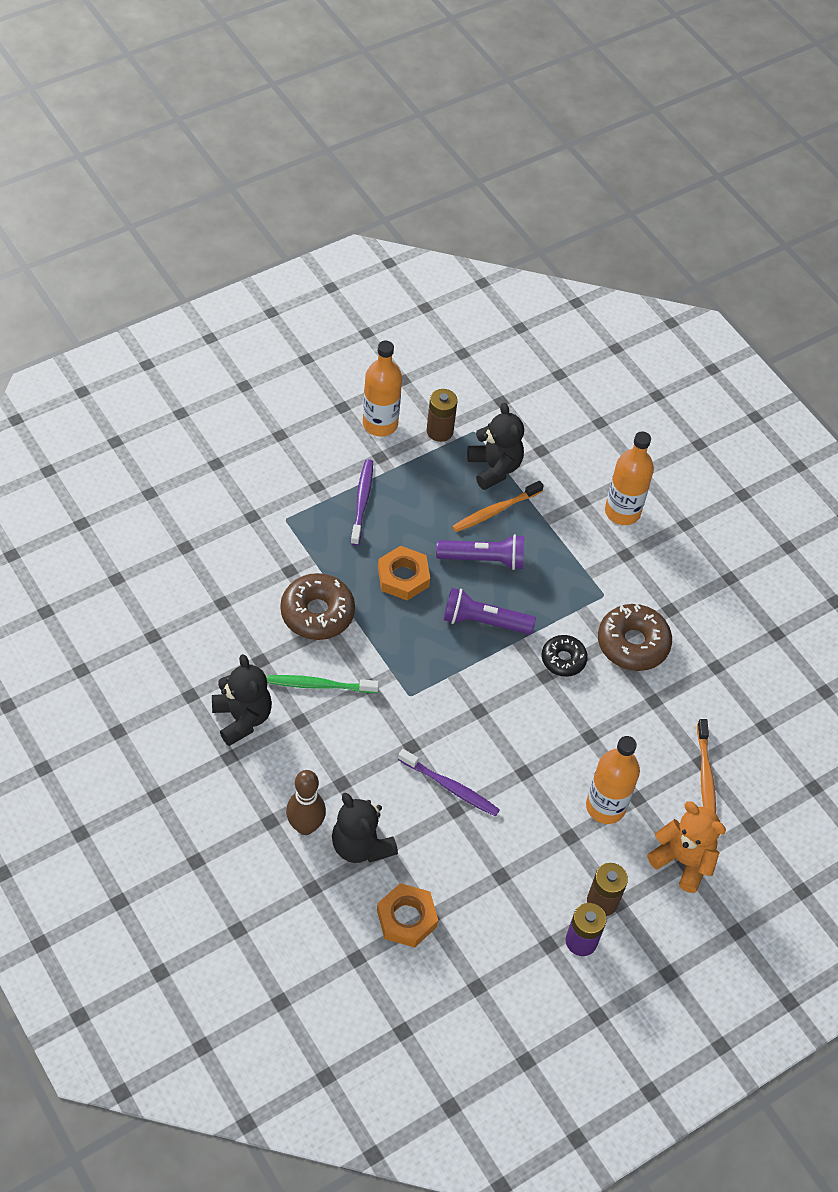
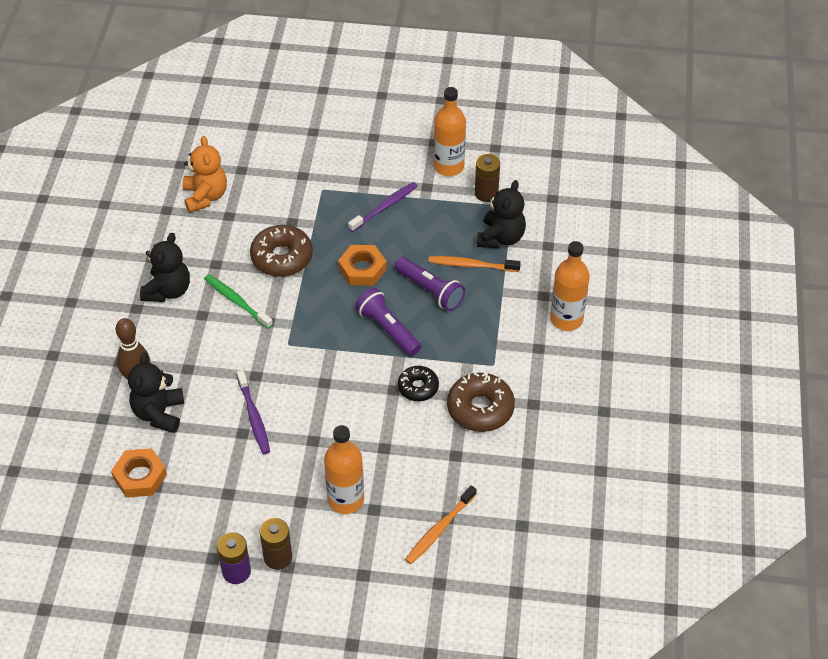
camera: 45 degrees right, 5 degrees down
orange teddy bear [647,801,726,893] -> orange teddy bear moved to [182,136,227,213]

